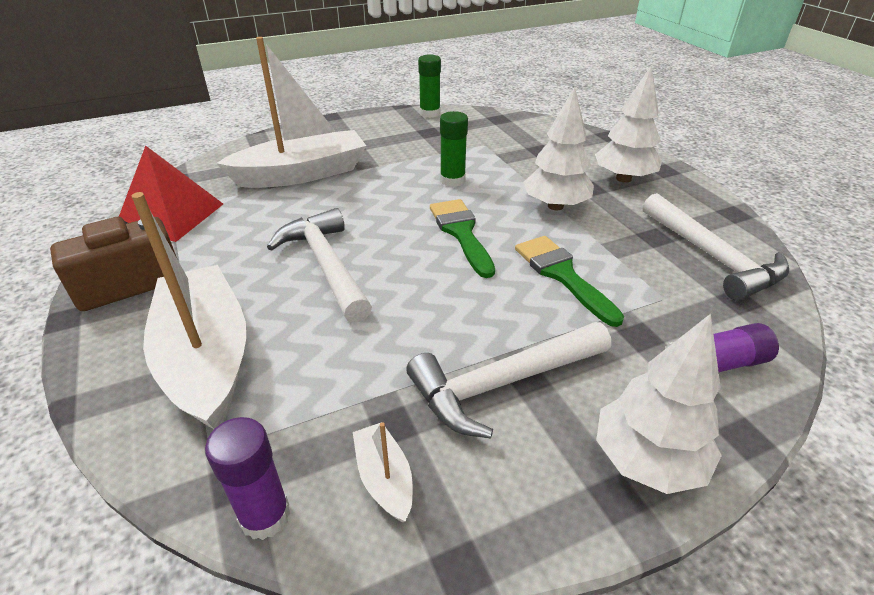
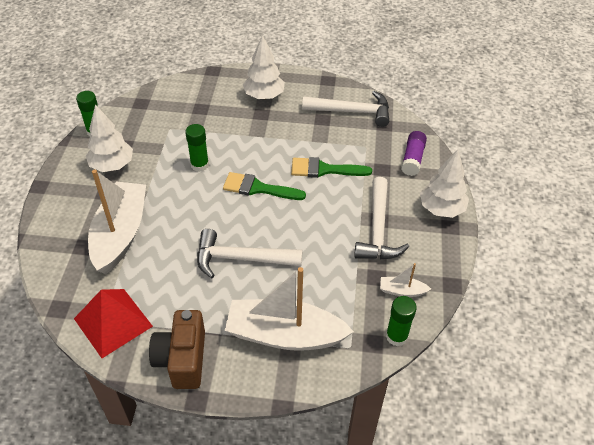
camera: 60 degrees left, 10 degrees up
purple glue stick [205,417,290,540] -> green glue stick [386,296,417,346]
white tree [523,87,594,210] -> white tree moved to [86,104,133,172]

